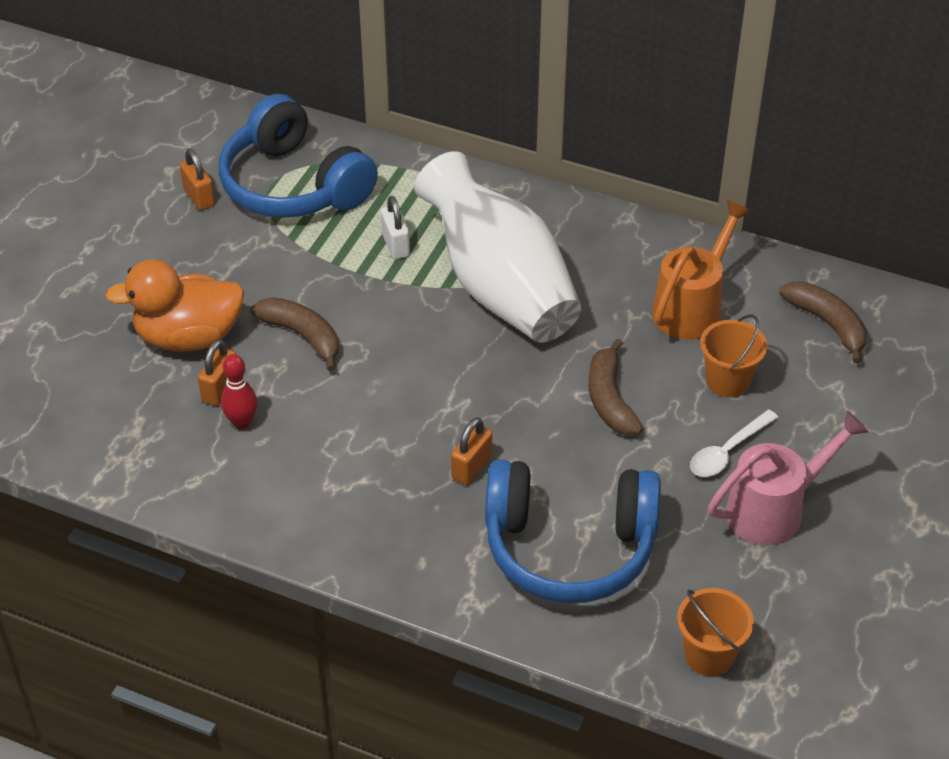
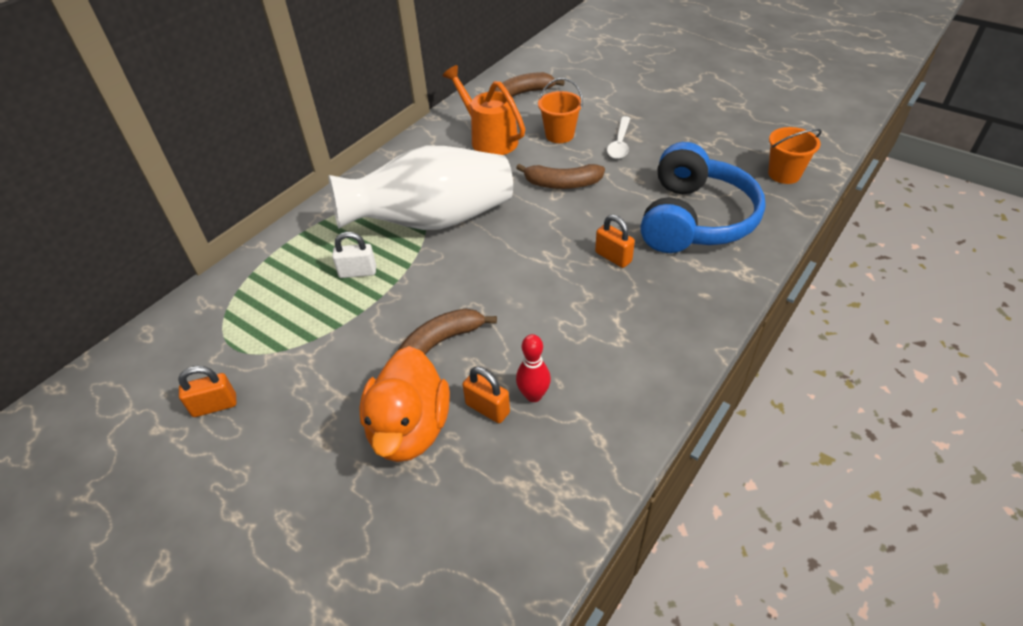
camera: 75 degrees left, 0 degrees up
blue headphones [219,94,378,218] -> none
white spoon [690,410,779,477] -> white spoon turned 45 degrees clockwise [607,116,630,159]
pink watering can [708,411,869,545] -> none

